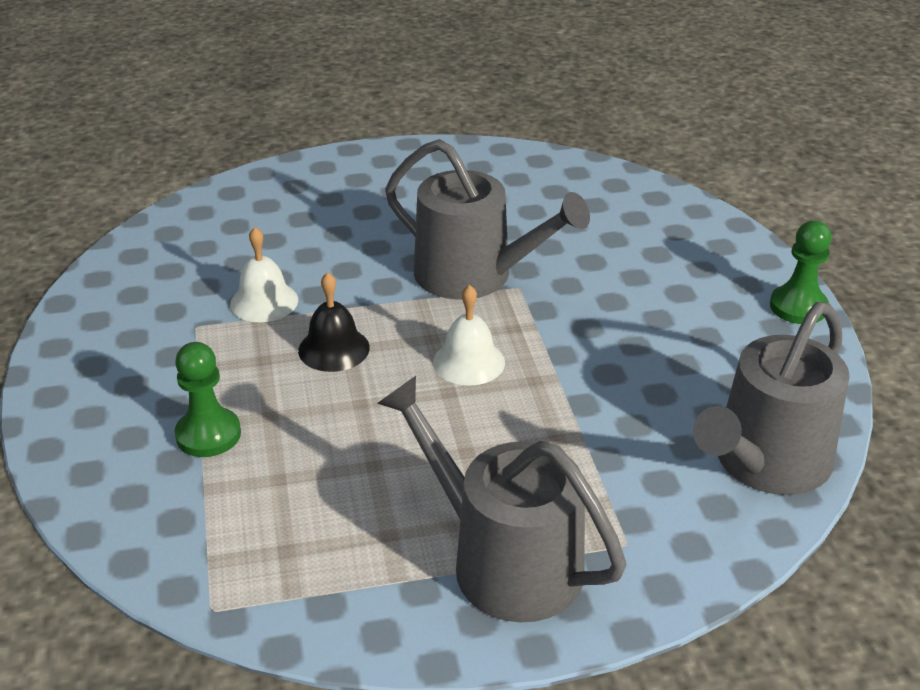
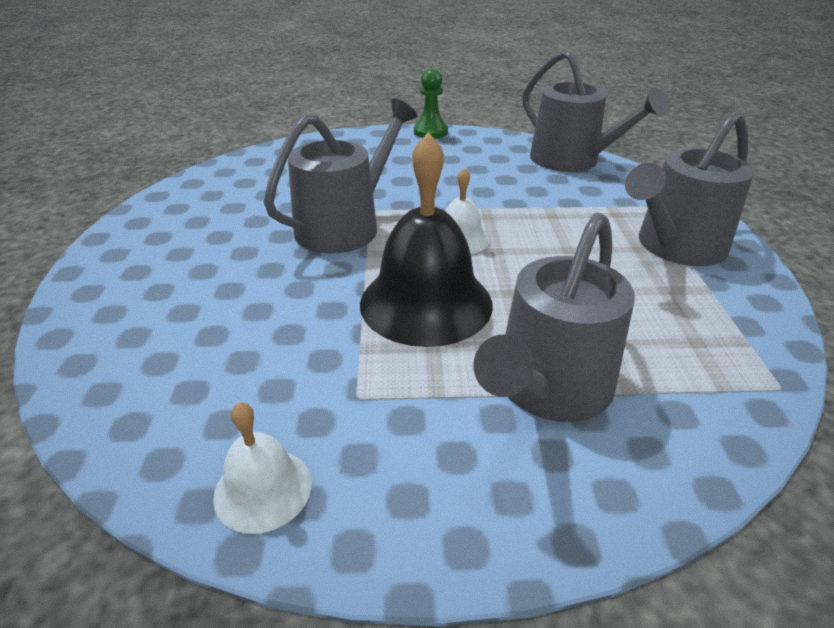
camera: 80 degrees left, 0 degrees up
green pawn [175,342,241,457] -> grey watering can [474,212,635,422]
white bell [230,227,298,322] -> white bell moved to [213,402,312,534]
black bell [298,272,370,372] -> black bell [360,132,493,347], size x1.96

